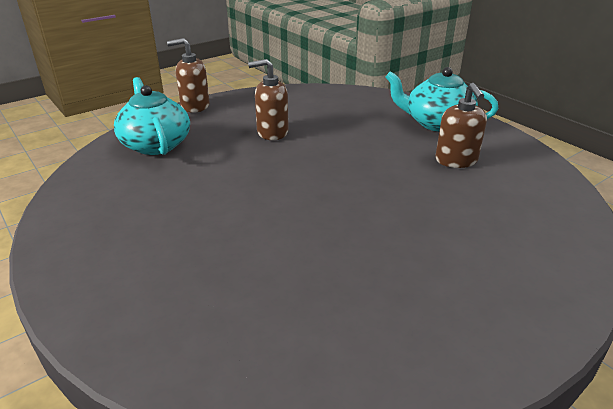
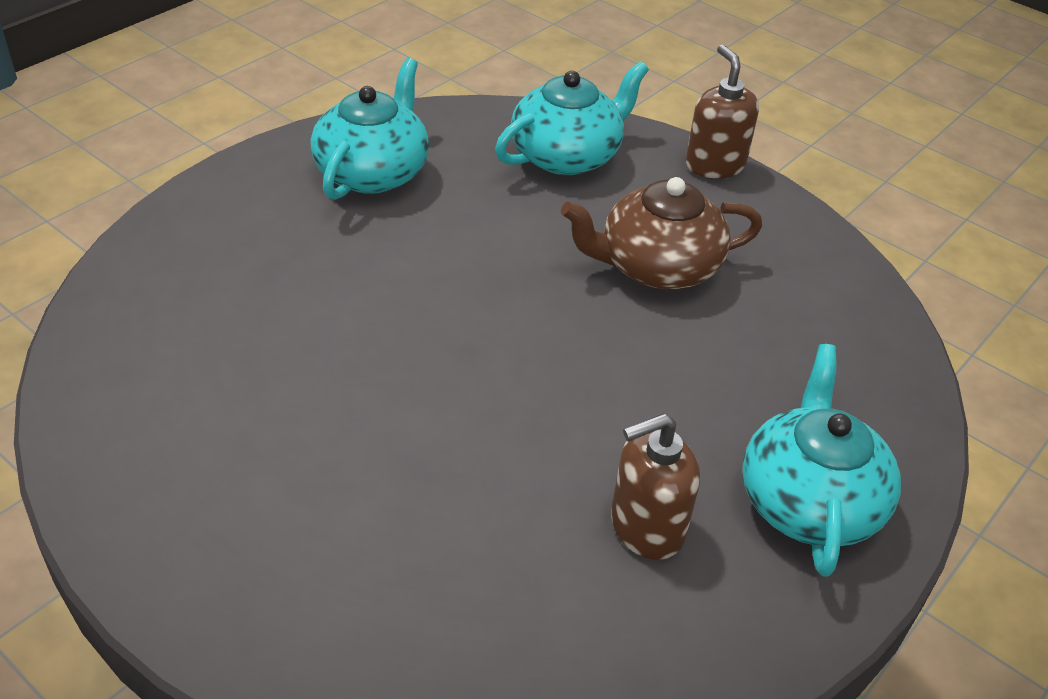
camera: 75 degrees right, 10 degrees up
brown soap dispenser [248,59,289,140] -> brown teapot [561,177,762,289]
none -> turquoise teapot [310,58,429,200]

